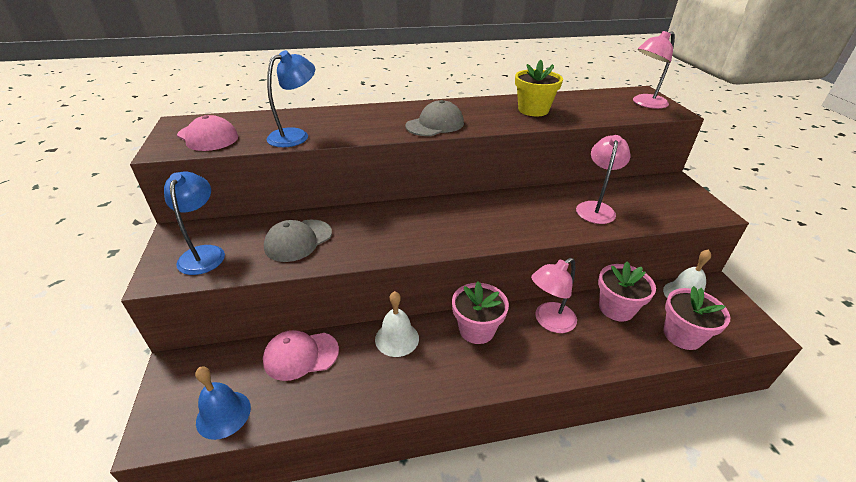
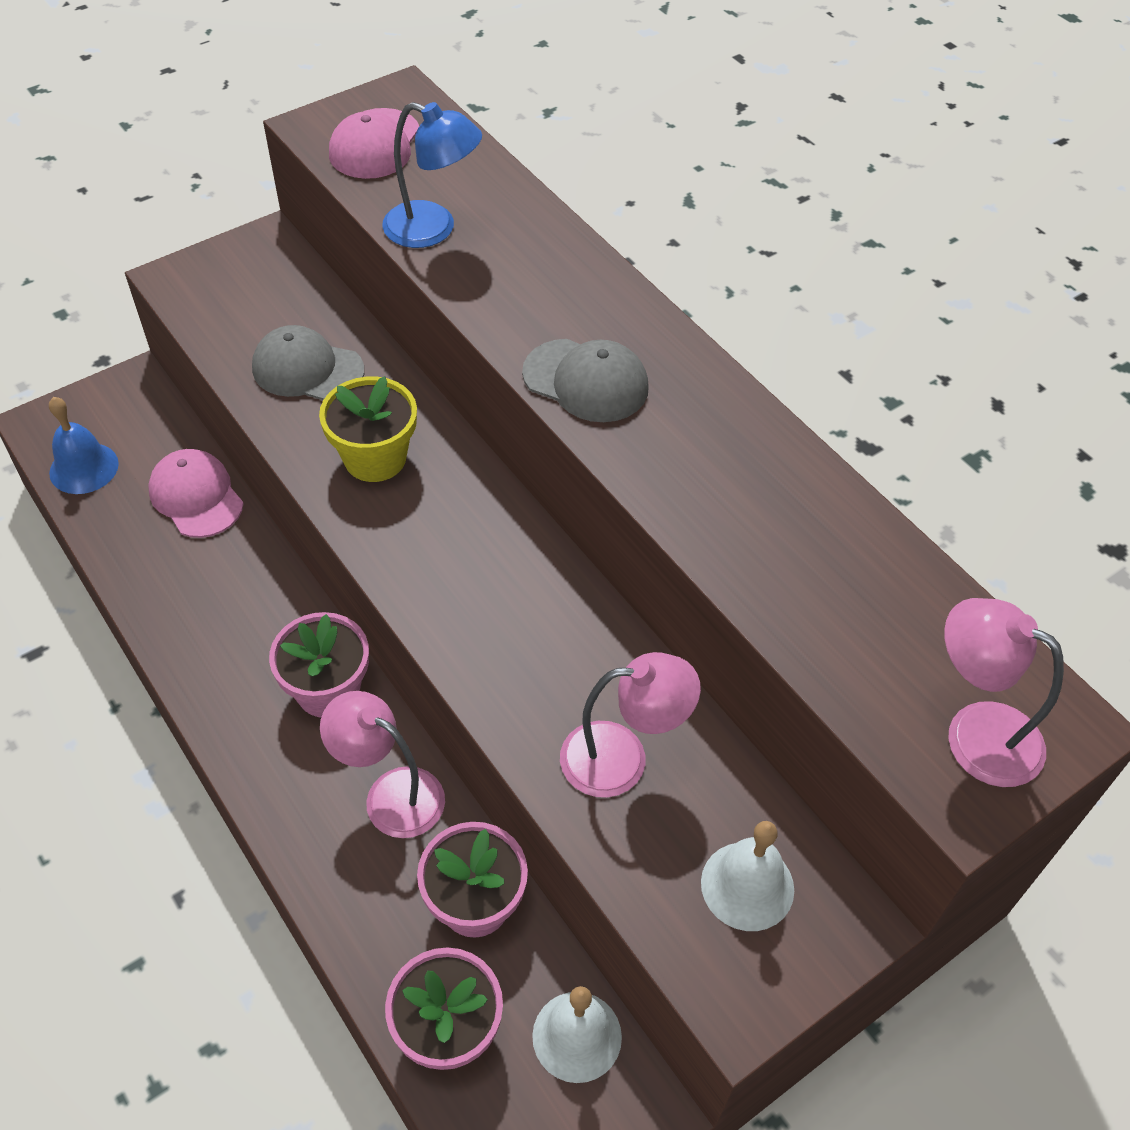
camera: 65 degrees right, 15 degrees up
blue lamp [164,171,225,275] -> none
white bell [375,291,419,357] -> white bell moved to [701,821,794,931]
yellow flower pot [515,60,563,116] -> yellow flower pot moved to [319,376,417,482]

